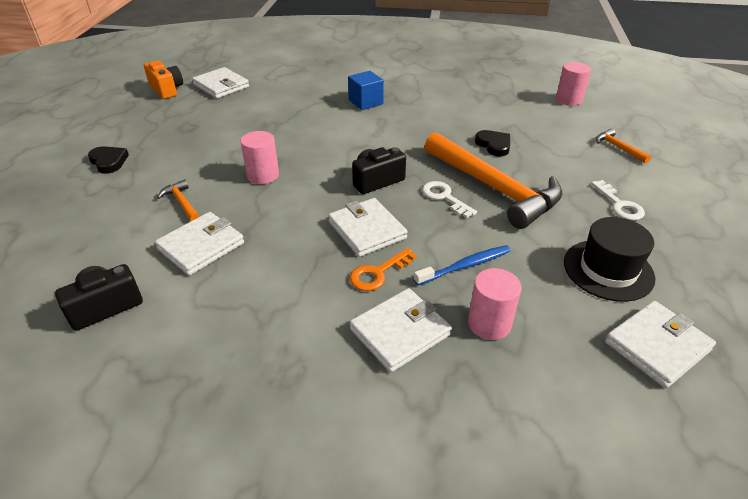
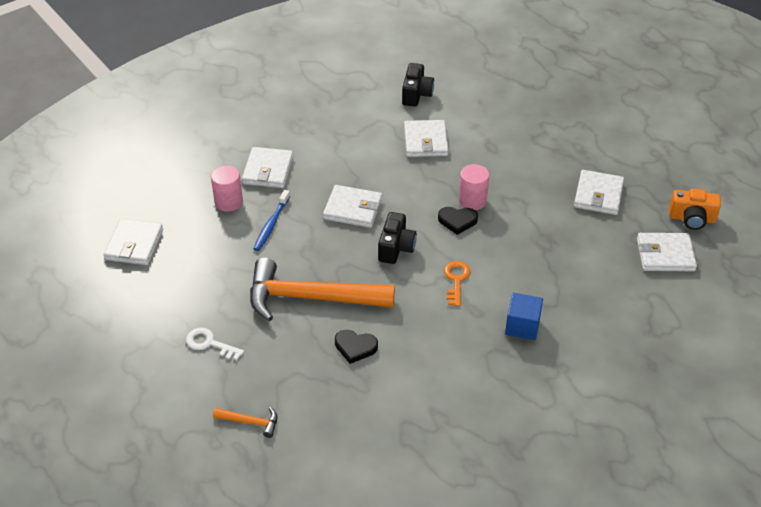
camera: 135 degrees right, 5 degrees up
black heart [88,146,129,174] -> black heart moved to [438,207,478,235]
orange hammer [157,179,200,221] -> none
orange key [350,248,417,291] -> orange key moved to [444,261,470,306]
white key [422,181,477,218] -> none
pink cylinder [556,62,591,106] -> none
black hat [564,217,656,302] -> none
none -> white wallet [574,170,624,215]

